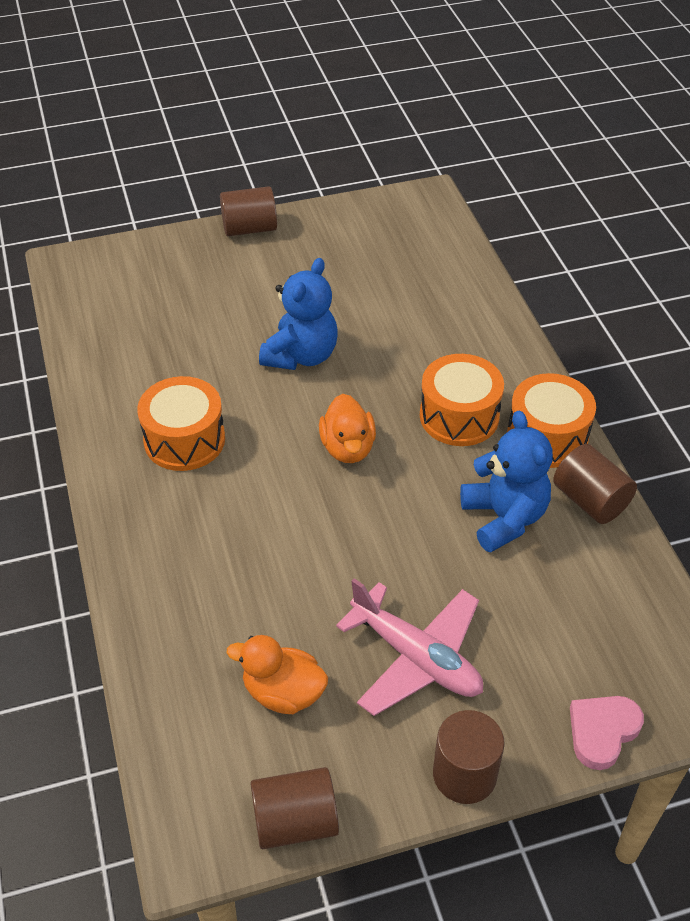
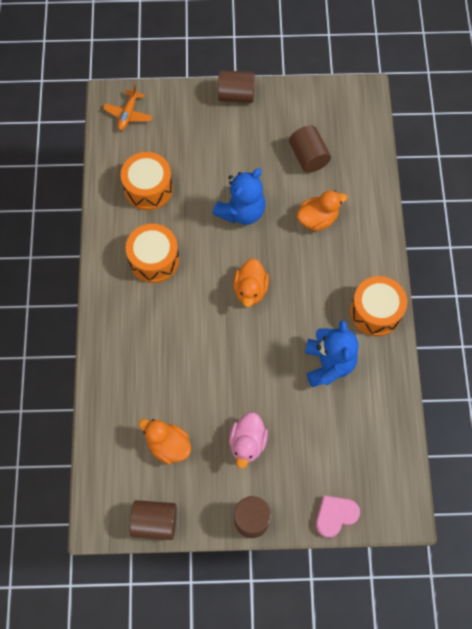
camera: 15 degrees right, 20 degrees up
pink plane [336,578,483,716] -> pink duck [229,412,268,468]
orange drum [420,354,504,446] -> orange drum moved to [121,152,173,210]
brown cylinder [553,444,637,524] -> brown cylinder moved to [289,125,331,173]
none -> orange plane [103,84,152,131]
none -> orange duck [297,190,347,231]

